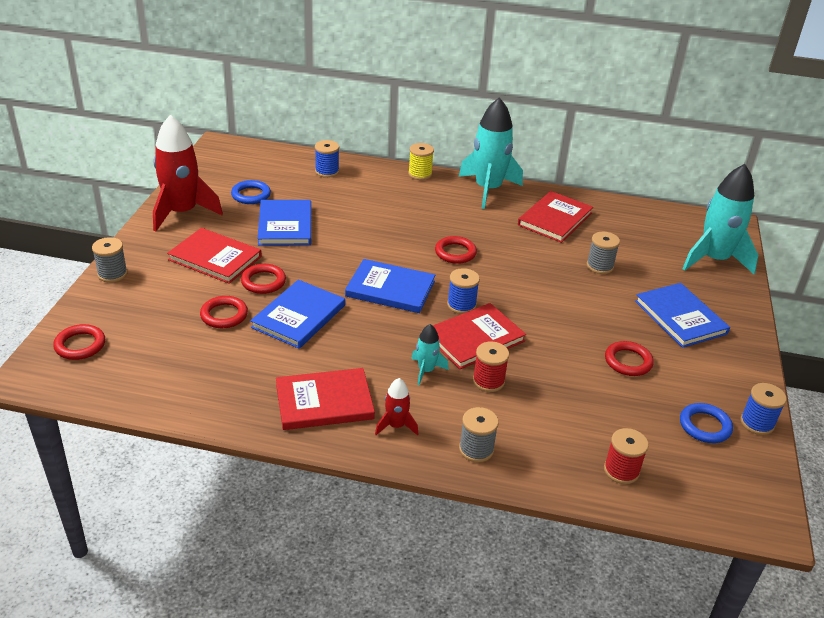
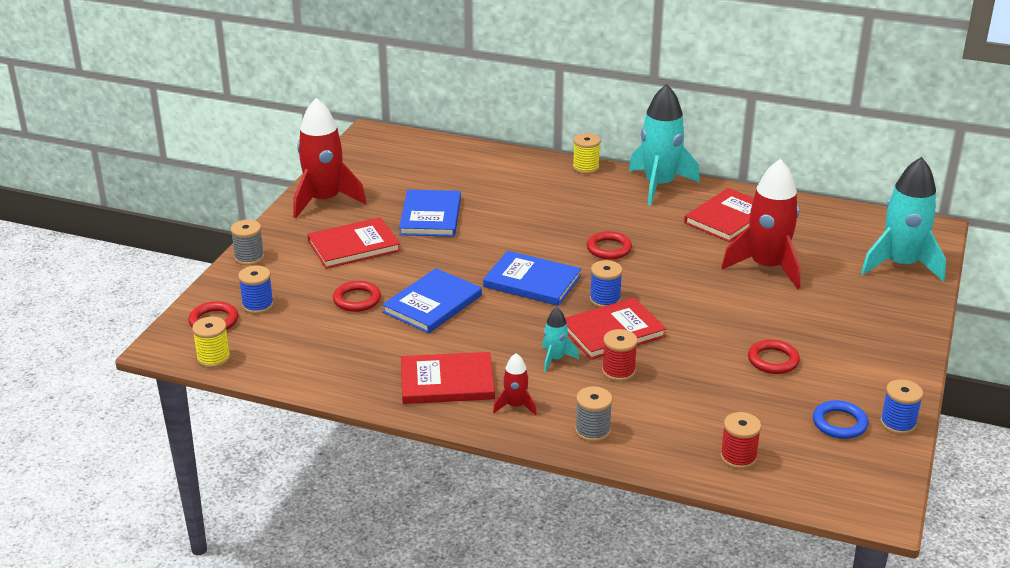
camera: 10 degrees right, 5 degrees down
red book [167,228,262,284] -> red book turned 60 degrees counterclockwise [307,217,401,269]
blue ring [231,180,271,204] -> none
red ring [241,264,286,294] -> none
blue spool [315,140,339,178] -> blue spool moved to [238,265,274,314]
grey spool [587,232,620,274] -> red rocket [721,159,801,289]
blue book [635,283,730,348] -> none
none -> yellow spool [192,317,231,368]

